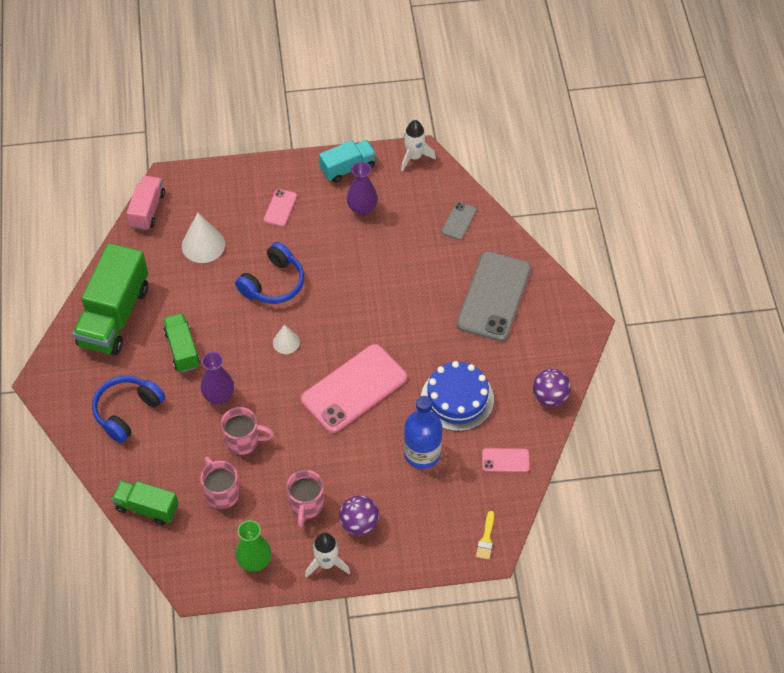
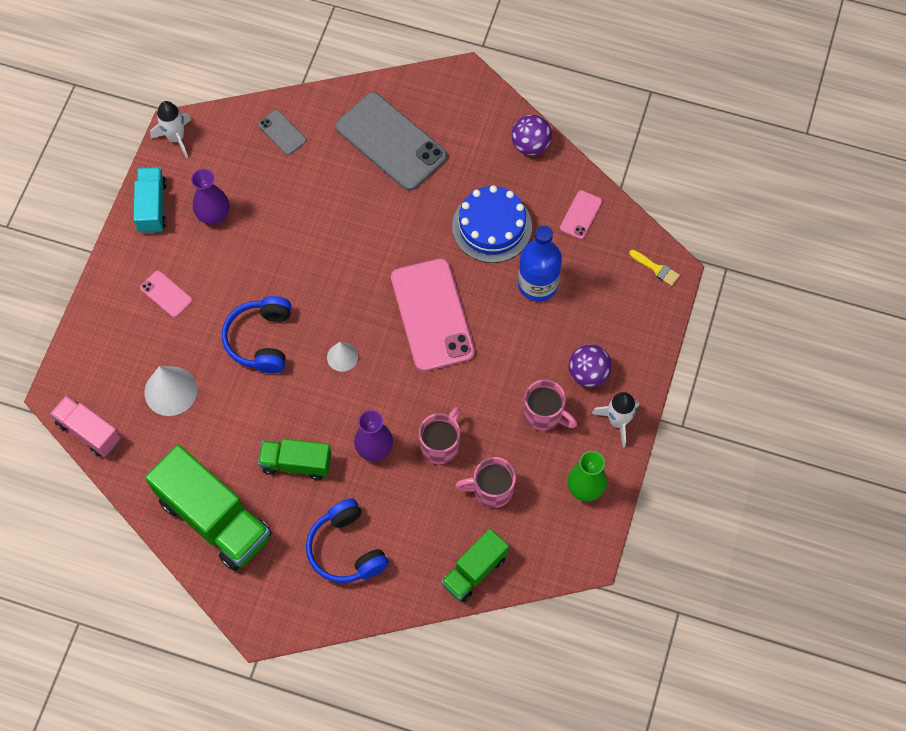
camera: 65 degrees left, 10 degrees up
blue headphones [235,242,304,304] -> blue headphones turned 150 degrees counterclockwise [222,296,291,373]

